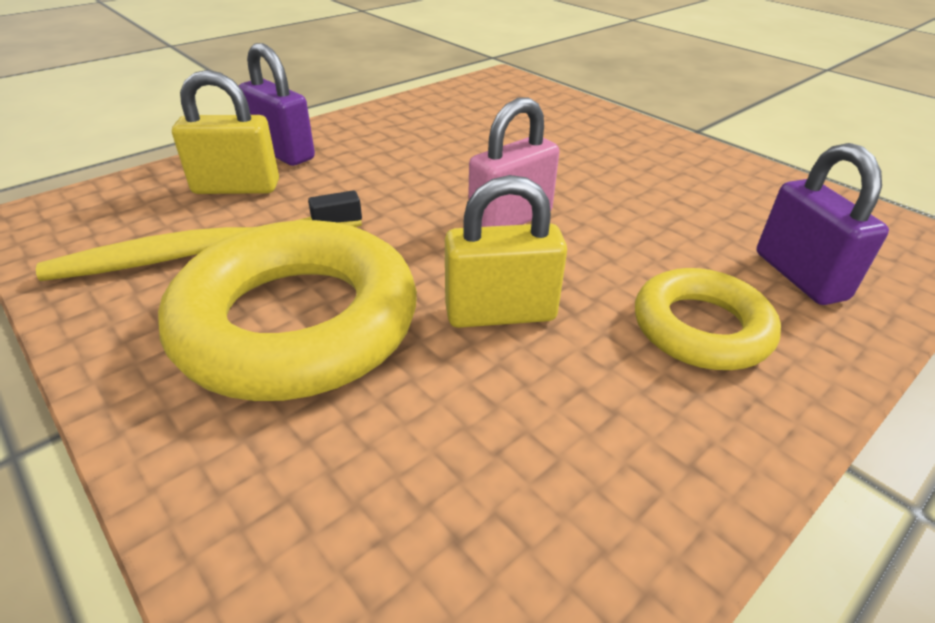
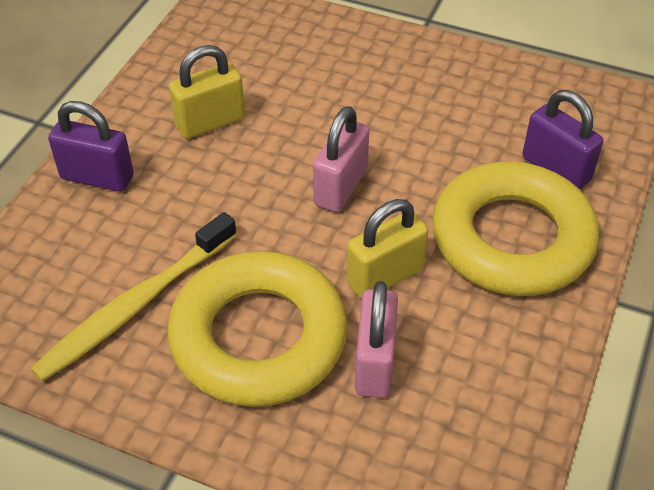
camera: 25 degrees left, 10 degrees up
yellow padlock [172,70,279,194] -> yellow padlock moved to [169,45,245,139]
yellow ring [635,268,781,370] -> yellow ring [432,162,599,296], size x1.74
none -> pink padlock [355,281,398,398]

